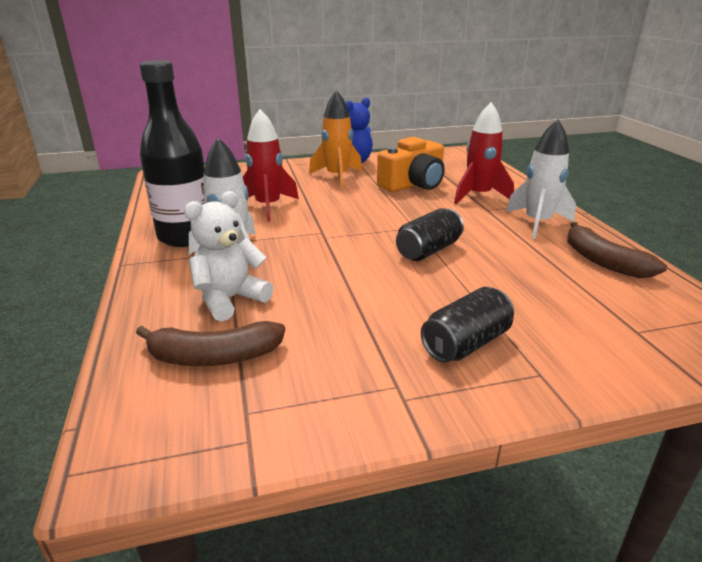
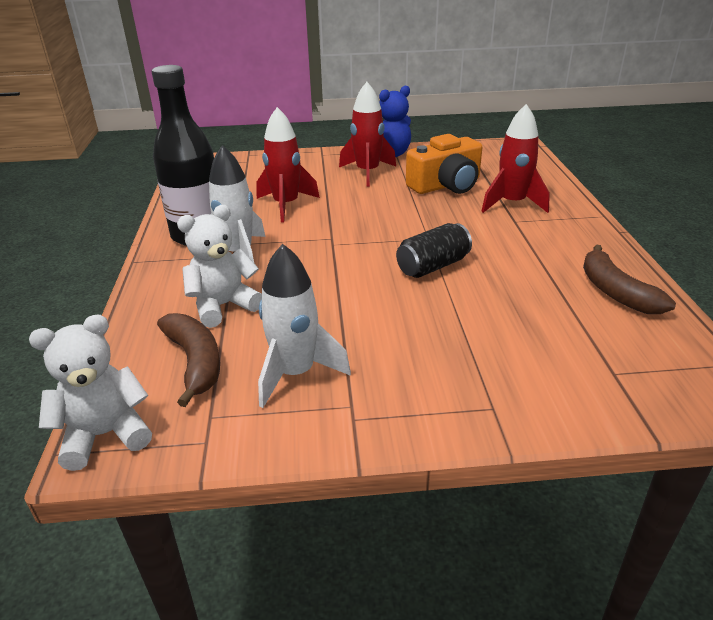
camera: 10 degrees right, 5 degrees up
brown banana [136,321,285,366] -> brown banana turned 120 degrees counterclockwise [157,313,220,407]
orange rocket [309,90,362,188] -> red rocket [339,82,396,187]
black can [421,287,514,363] -> none
white rocket [506,119,576,239] -> white rocket moved to [258,244,351,408]
none -> white teddy bear [29,314,152,471]

